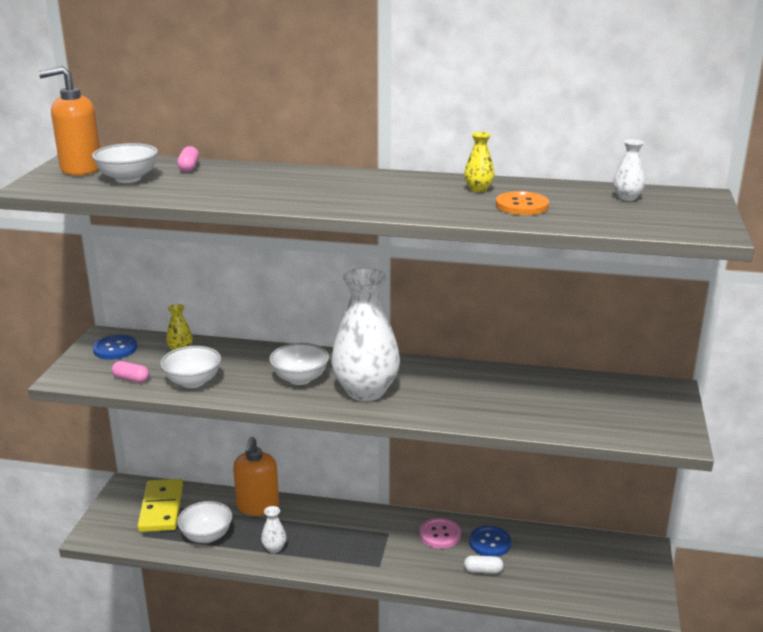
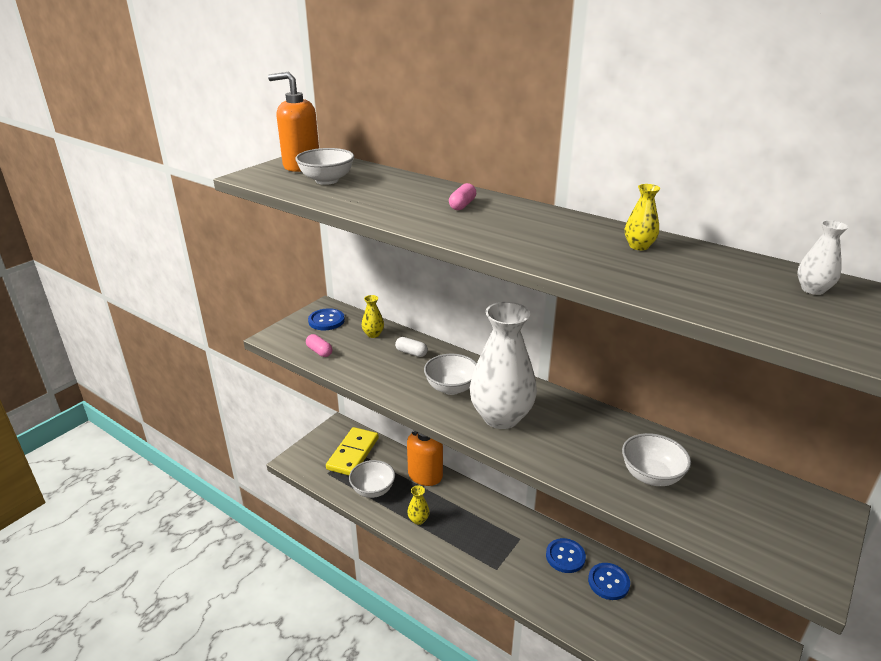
camera: 25 degrees right, 5 degrees up
white bowl [160,346,221,388] -> white bowl moved to [622,433,691,486]
pink capsule [177,146,199,172] -> pink capsule moved to [449,183,476,210]
white vase [261,506,287,553] -> yellow vase [407,485,430,525]
pink button [420,518,461,549] -> blue button [546,538,586,573]
white capsule [464,555,503,574] -> white capsule moved to [395,337,428,357]
orange button [496,191,549,215] -> none

